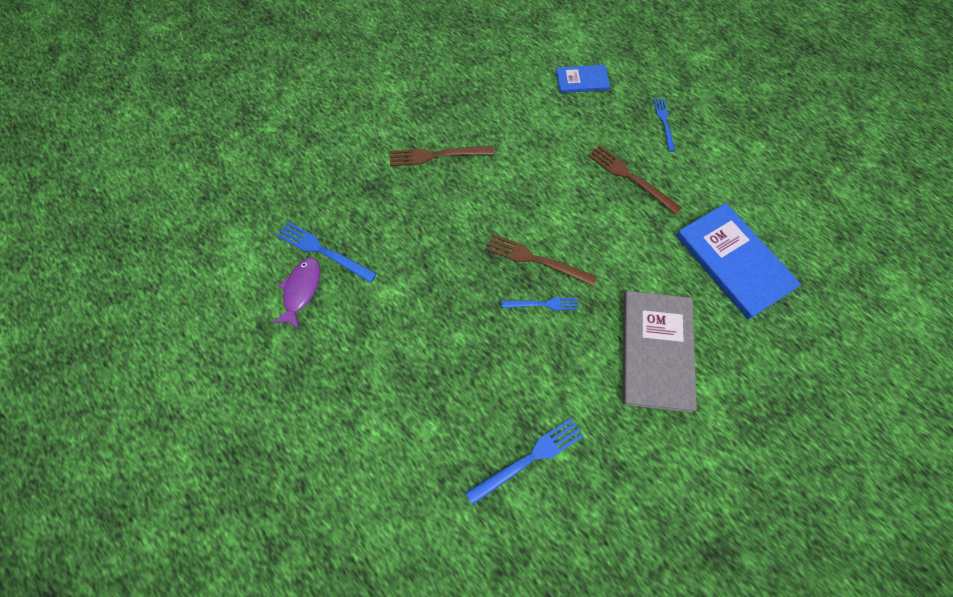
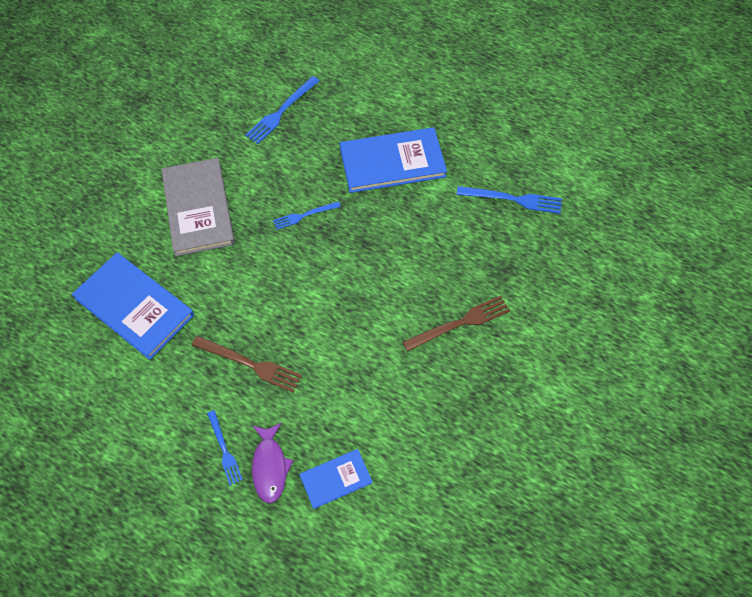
camera: 160 degrees right, 5 degrees down
purple fish [272,257,320,330] -> purple fish moved to [252,423,293,504]
brown fork [486,234,597,286] -> none
none -> blue book [340,127,447,193]

